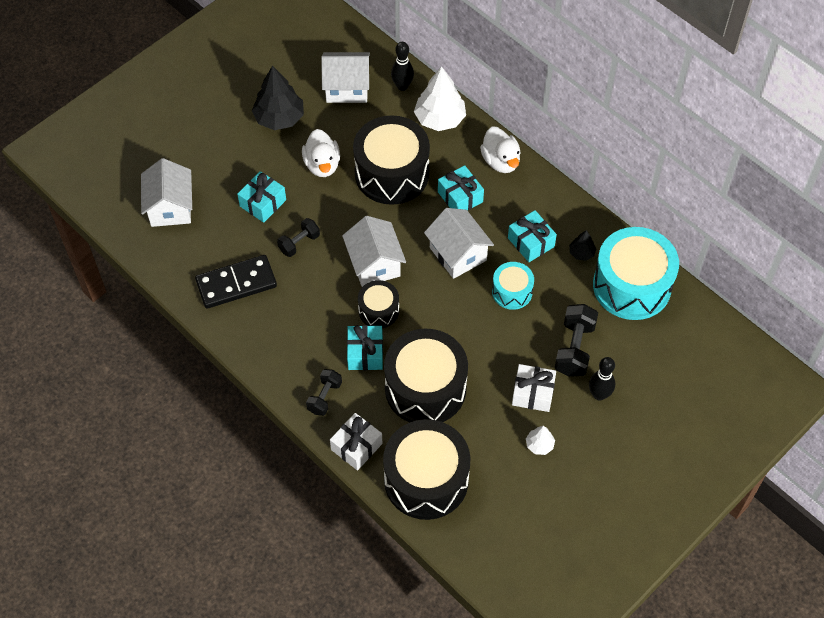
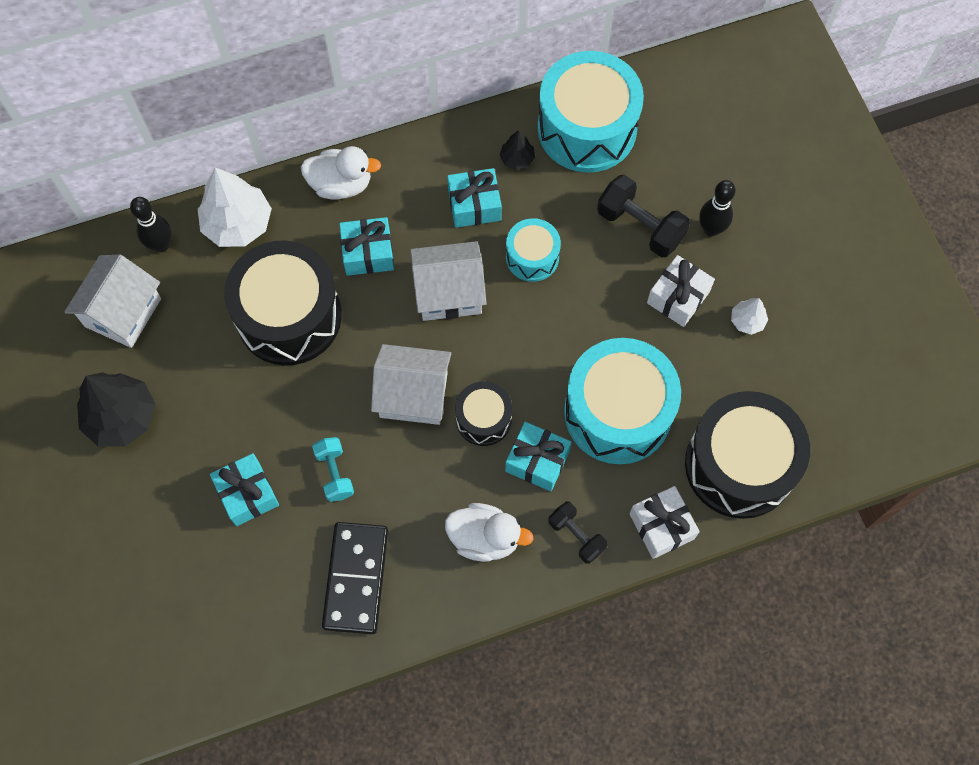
camera: 65 degrees left, 10 degrees up
white house [141,158,192,227] -> none
black dumbbell [277,218,320,257] -> turquoise dumbbell [312,437,354,502]
white duck [302,129,340,177] -> white duck moved to [445,503,534,562]
black drum [384,329,468,422] -> turquoise drum [564,338,681,464]

